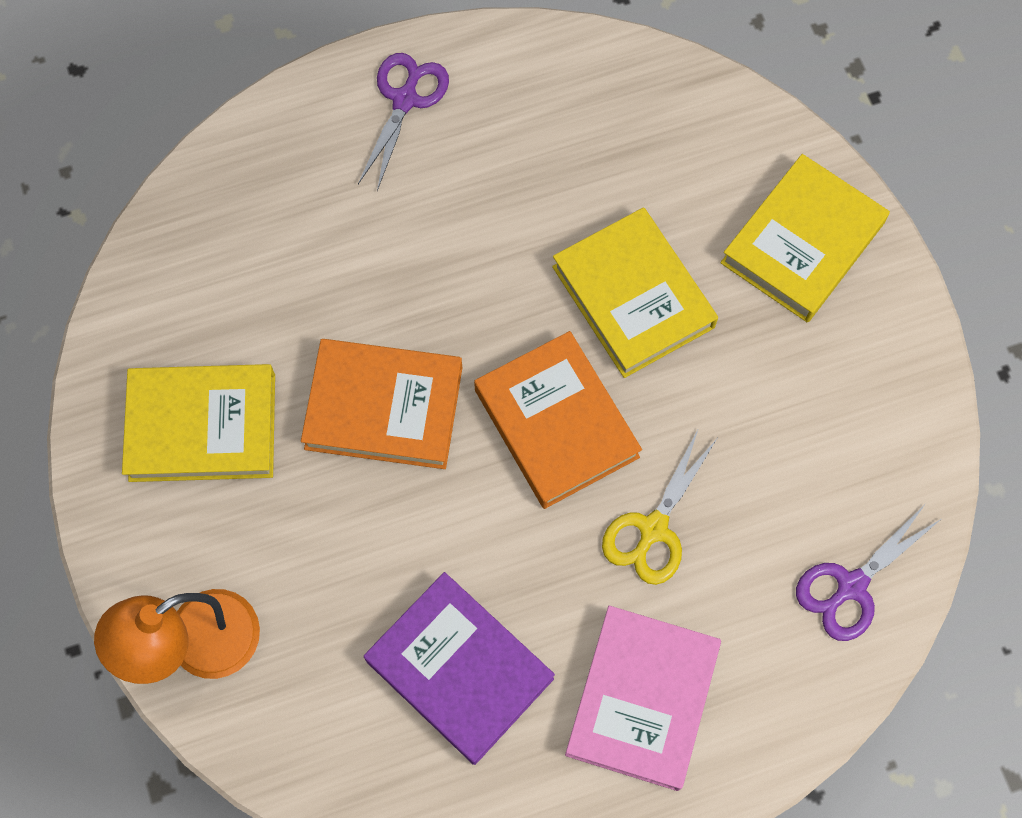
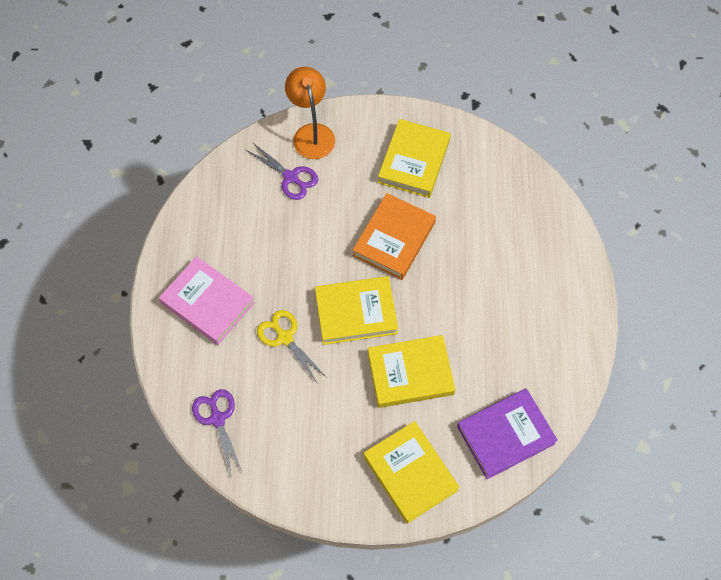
camera: 110 degrees right, 5 degrees down
purple scissors [358,53,449,191] -> purple scissors moved to [246,142,318,200]
purple book [364,572,555,765] -> purple book moved to [457,388,558,479]
orange book [474,331,642,509] -> yellow book [315,276,398,345]

